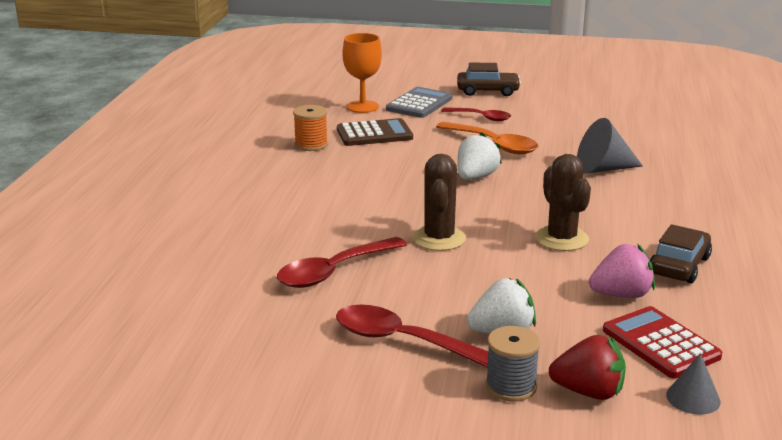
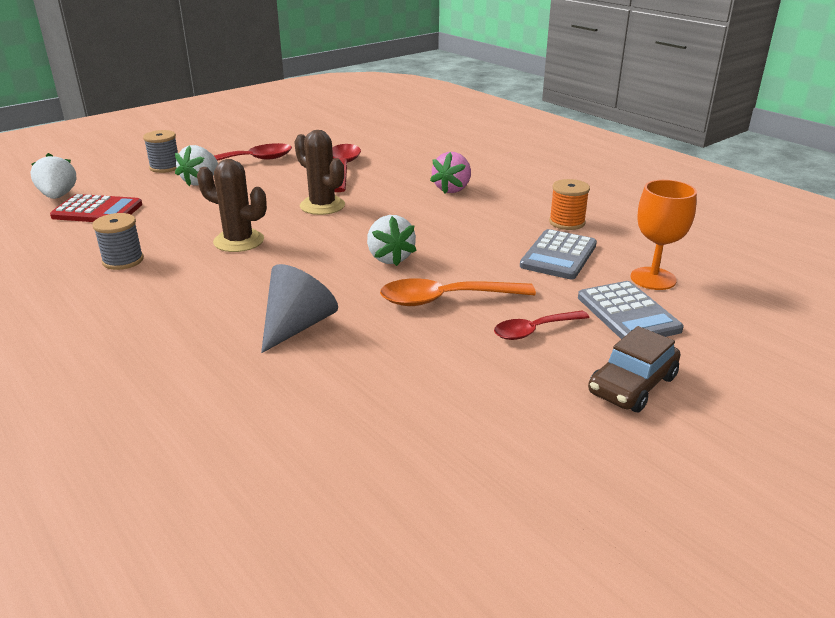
camera: 130 degrees right, 5 degrees up
brown calculator [337,118,413,146] -> grey calculator [520,229,597,279]
red strawberry [549,335,626,400] -> none
pink strawberry [589,244,655,298] -> pink strawberry moved to [430,152,471,194]
brown car [650,224,712,283] -> grey spool [92,213,144,270]
grey cone [666,353,721,415] -> white strawberry [31,153,76,199]

